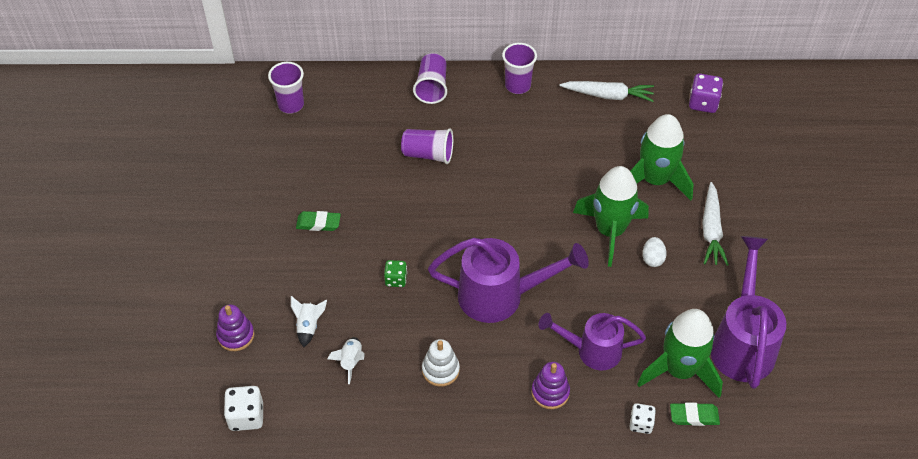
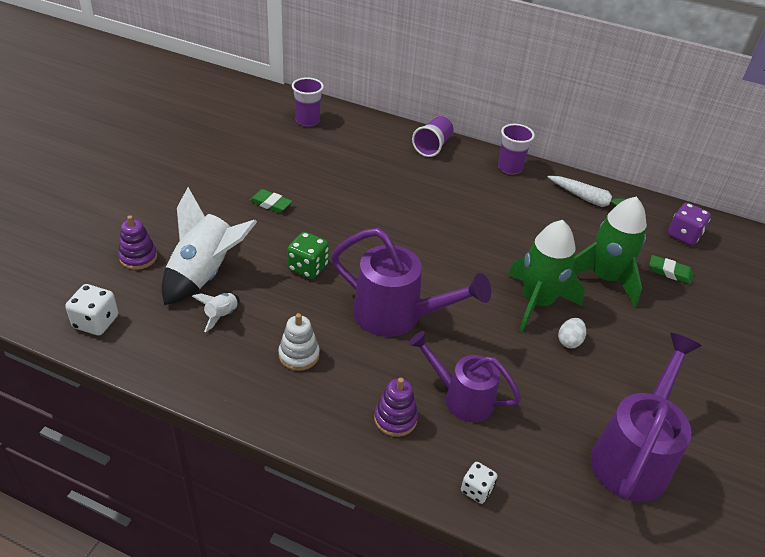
camera: 20 degrees right, 10 degrees down
white rocket [291,296,327,347] -> white rocket [162,187,257,305], size x2.24
green dice [384,260,407,287] -> green dice [287,232,329,279], size x1.53
purple cup [401,128,453,164] -> none
green rocket [637,309,723,398] -> none
green eraser [670,403,720,426] -> green eraser moved to [649,255,693,284]
white carrot [702,182,729,266] -> none

